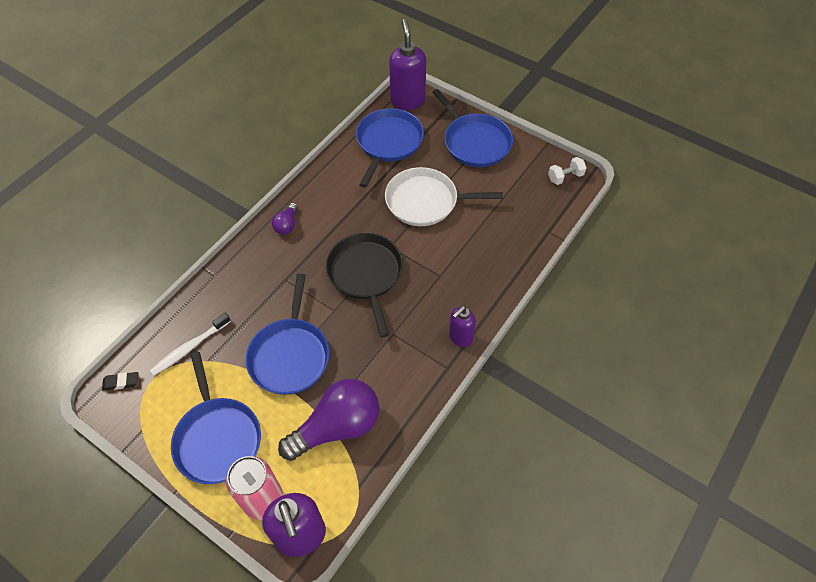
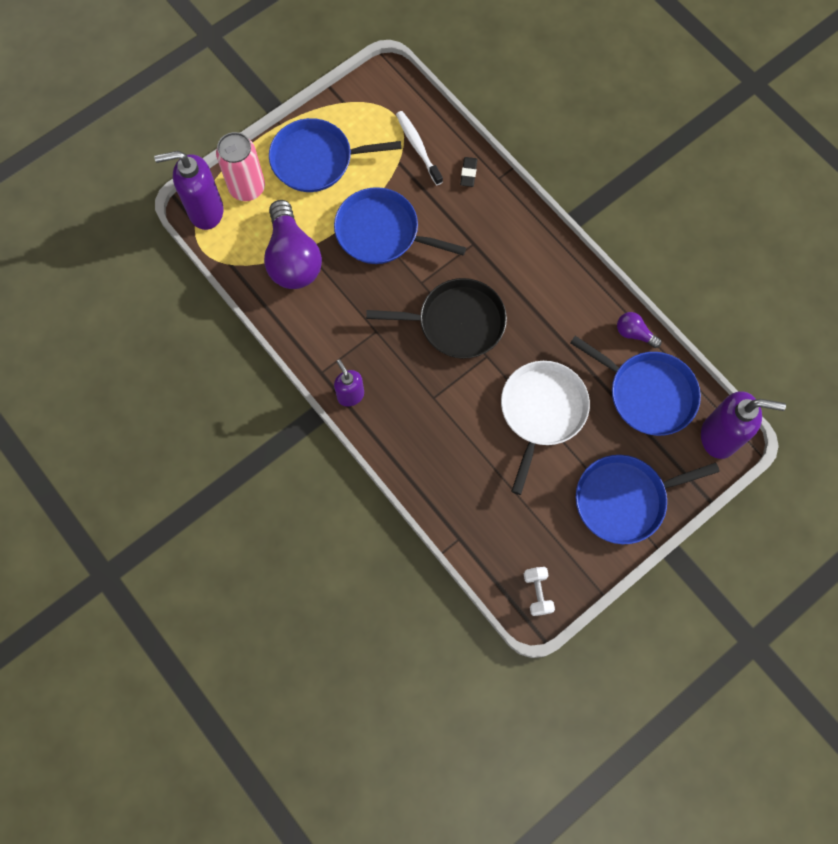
camera: 105 degrees right, 15 degrees up
black eraser [102,372,139,391] -> black eraser moved to [460,157,477,187]
purple light bulb [272,203,298,235] -> purple light bulb moved to [617,312,662,348]

